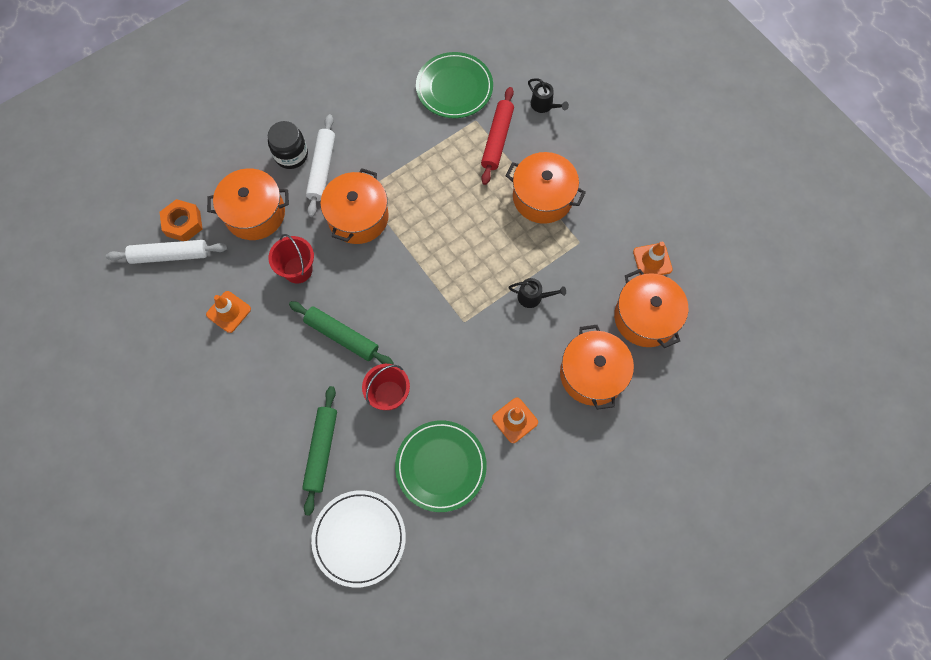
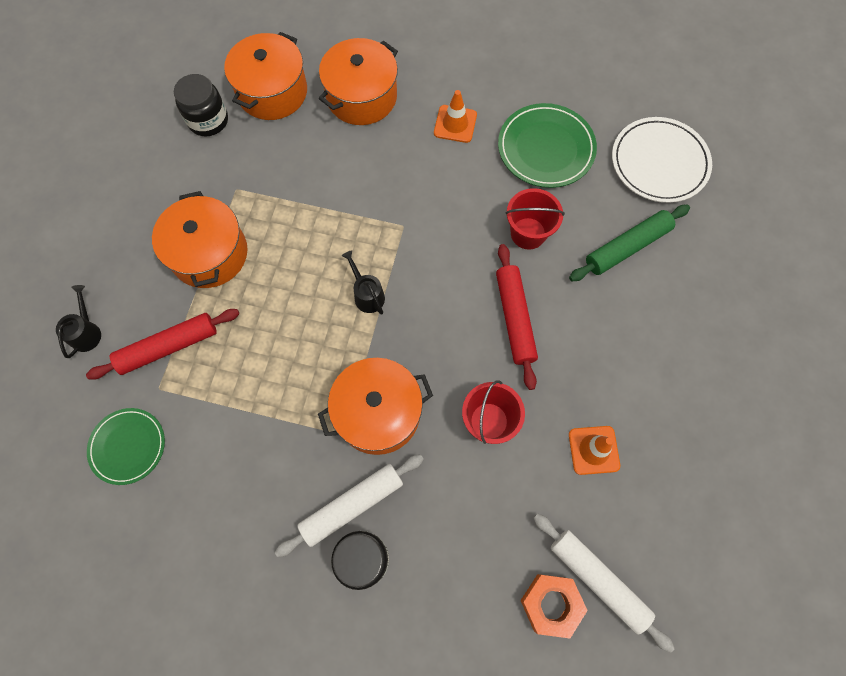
camera: 130 degrees left, 0 degrees up
orange pot [207,168,289,240] -> none
green rolling pin [289,301,394,364] -> red rolling pin [496,244,538,390]
green plate [416,52,493,118] -> green plate [87,408,165,485], size x0.67
black watering can [508,278,566,308] -> black watering can moved to [342,250,385,315]
orange traffic cone [633,242,673,275] -> black jar [174,74,228,136]

